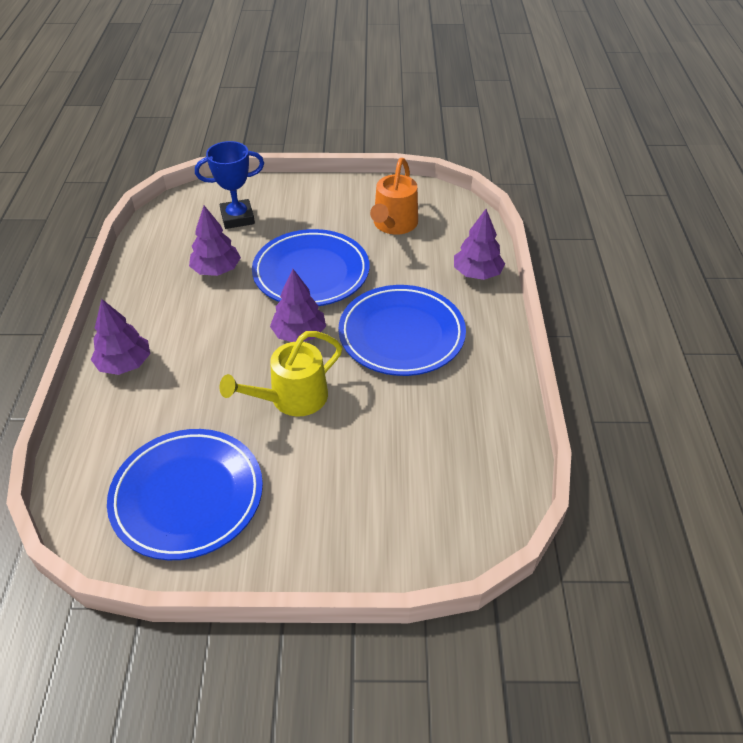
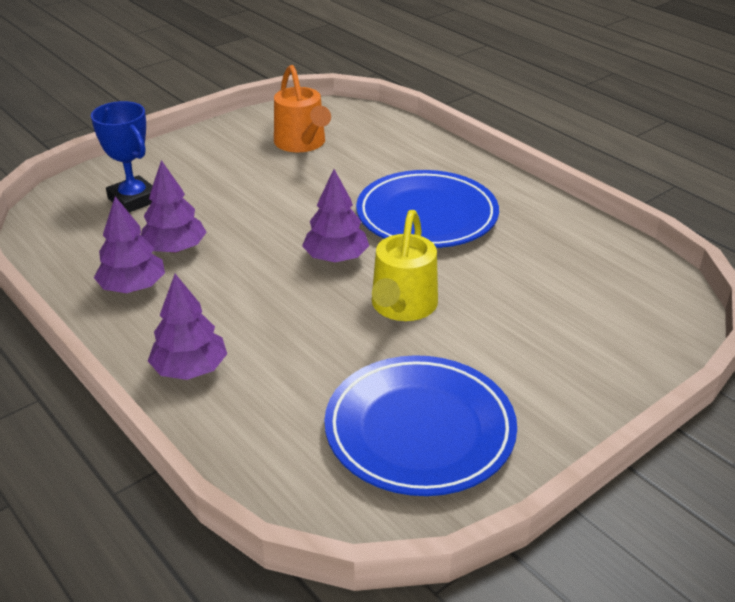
camera: 40 degrees left, 10 degrees down
blue trophy [195,141,264,229] -> blue trophy turned 75 degrees counterclockwise [91,101,153,213]
blue plate [252,229,369,306] -> none
purple tree [454,209,505,280] -> purple tree moved to [94,196,165,293]

